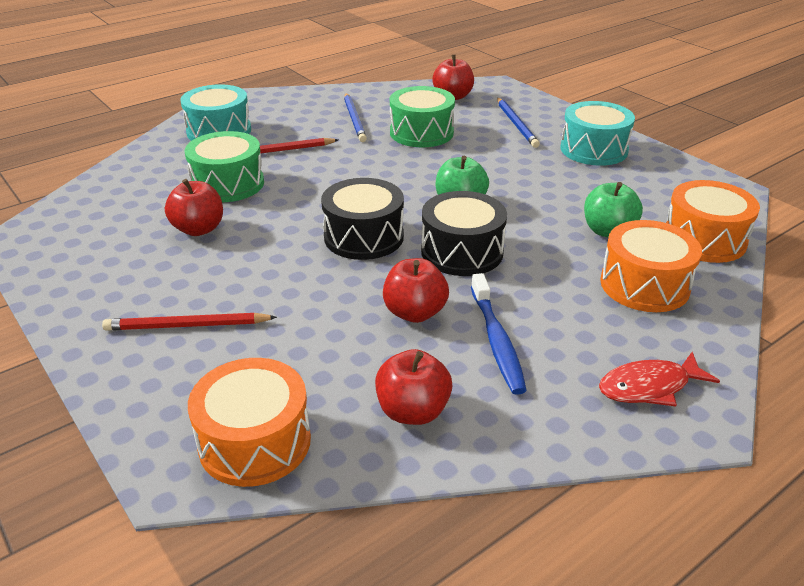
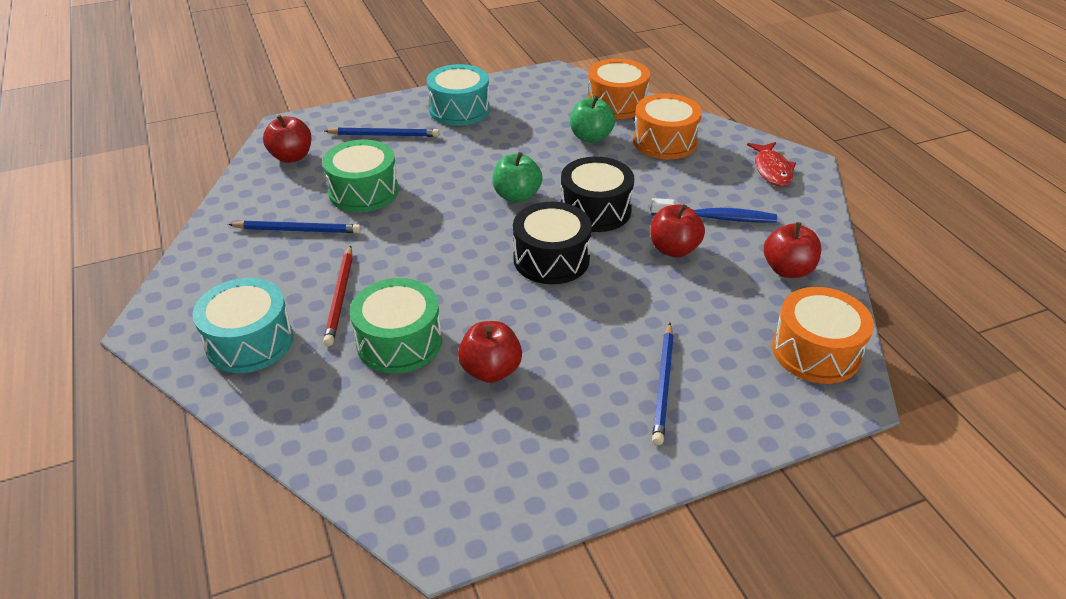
camera: 75 degrees left, 5 degrees up
red pencil [102,313,277,331] -> blue pencil [652,323,674,445]

